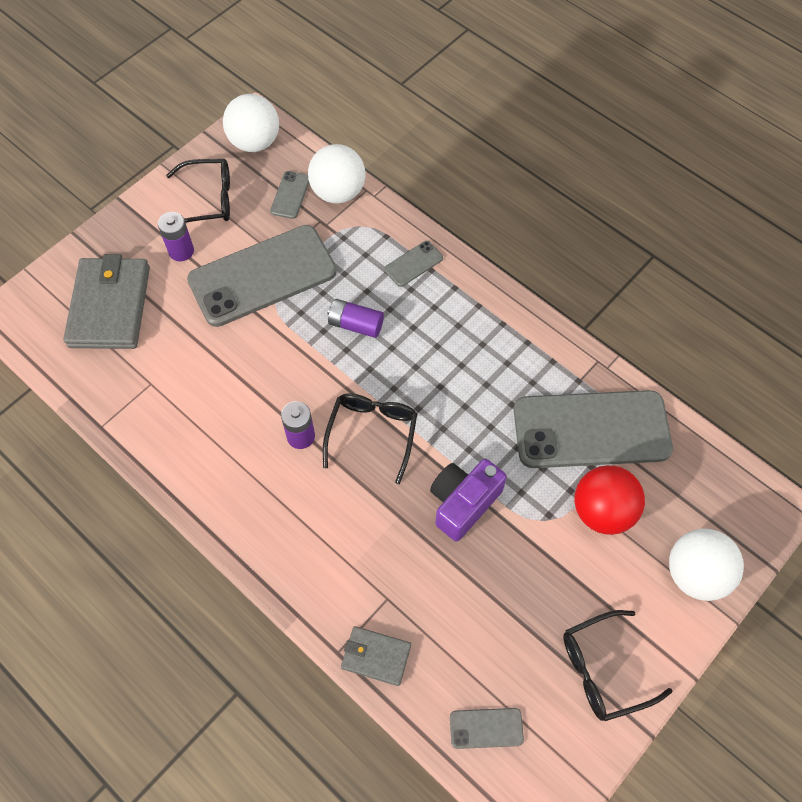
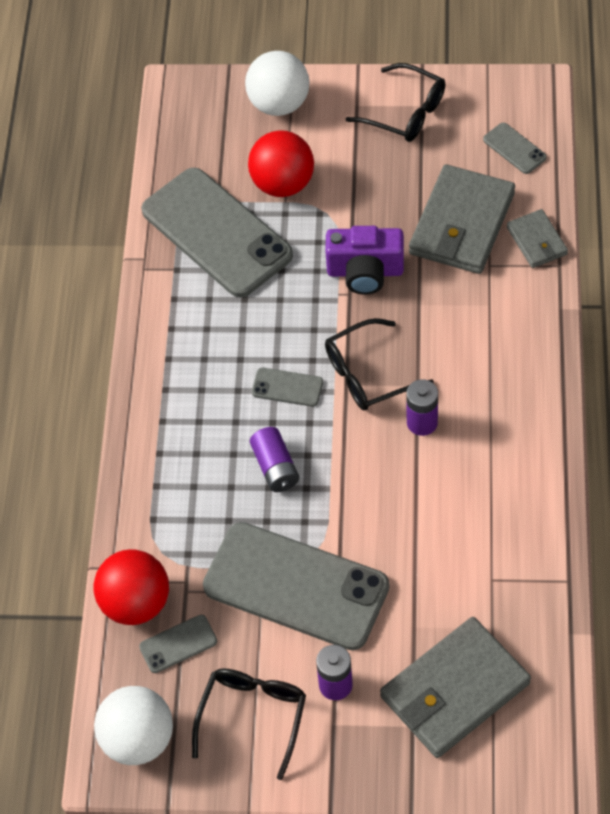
camera: 125 degrees left, 5 degrees down
black glasses [166,159,230,223] -> black glasses turned 60 degrees clockwise [192,669,306,780]
white ball [308,144,366,204] -> red ball [94,549,169,625]
grey phone [384,241,443,287] -> grey phone moved to [252,368,323,407]
none -> grey wallet [409,164,515,274]

